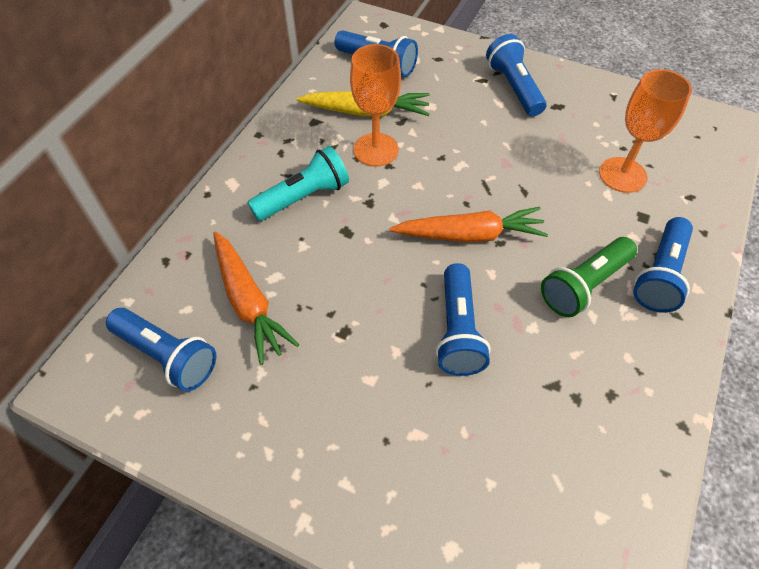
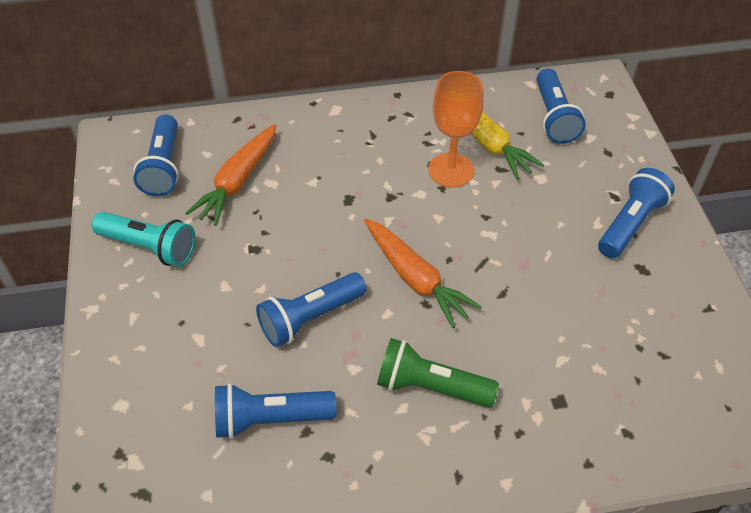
camera: 55 degrees right, 5 degrees down
turquoise flashlight [247,146,349,221] -> turquoise flashlight moved to [92,212,196,267]
orange goblet [599,69,692,193] -> none
blue flashlight [633,217,693,313] -> blue flashlight moved to [215,383,337,439]

